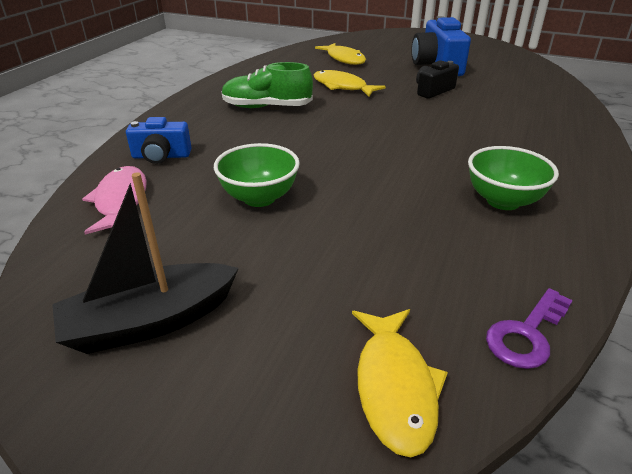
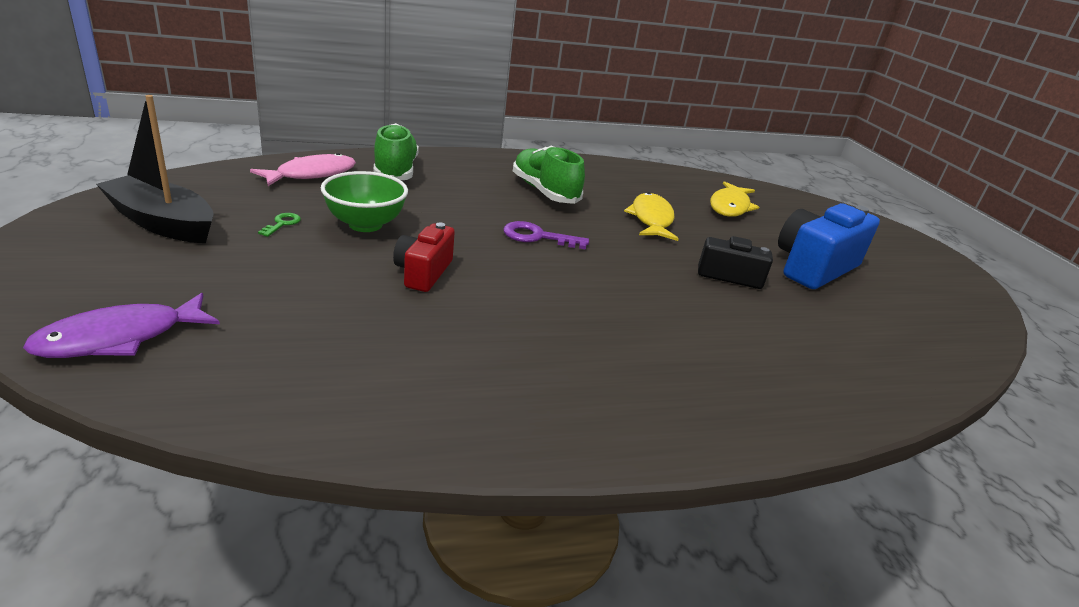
camera: 50 degrees right, 5 degrees down
blue camera [126,117,192,164] -> green shoe [373,123,419,181]
yellow fish [352,309,448,458] -> purple fish [23,293,220,358]
green bowl [468,146,559,210] -> none
purple key [486,288,573,369] -> purple key moved to [503,221,589,249]
none -> green key [258,213,301,237]
none -> red camera [393,222,455,292]

